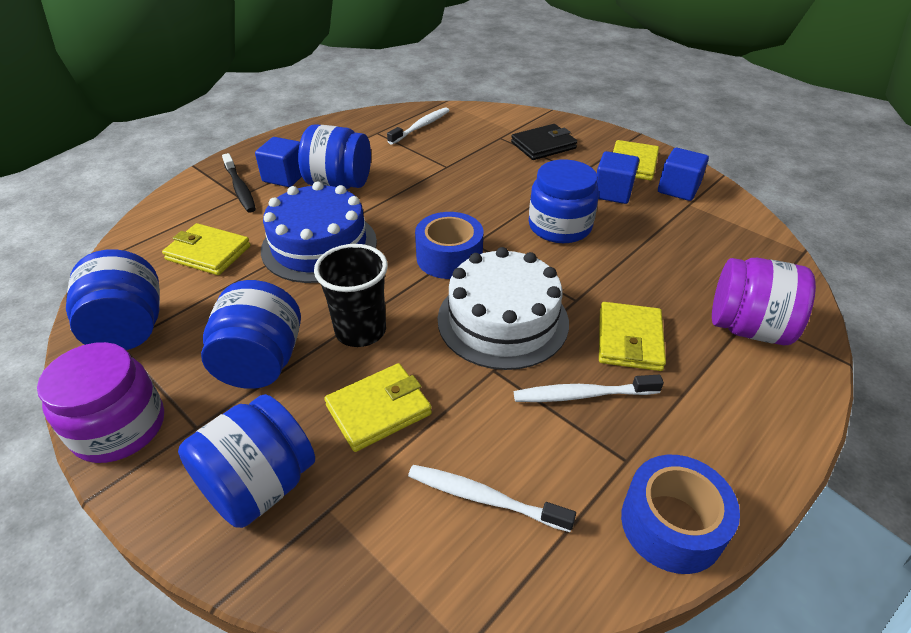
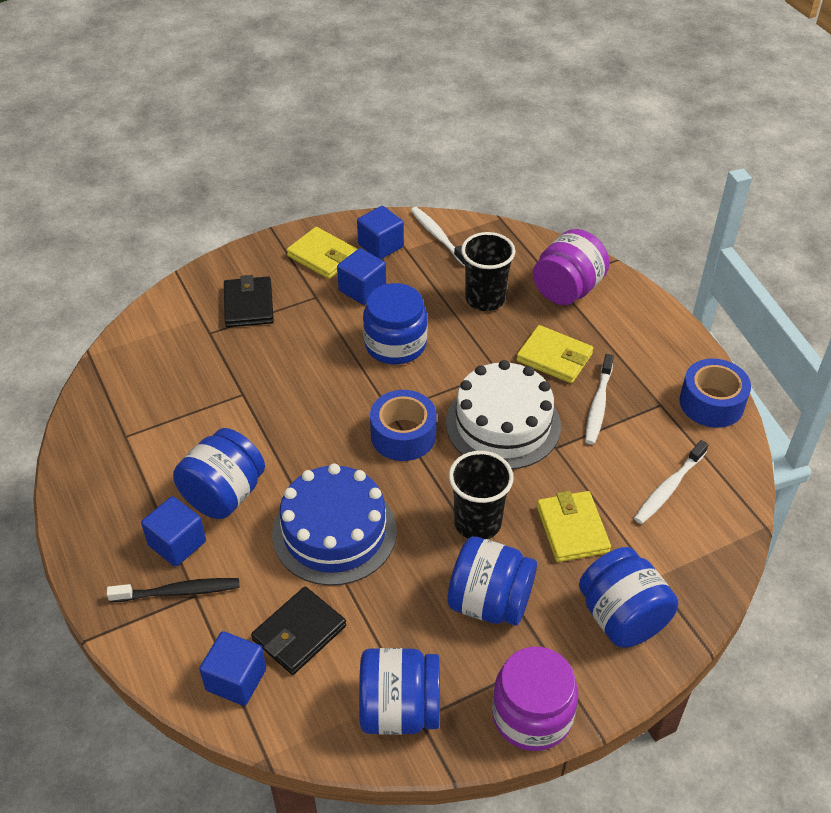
camera: 70 degrees left, 5 degrees up
yellow wallet [162,223,251,275] -> black wallet [251,587,346,675]
white toothbrush [387,107,450,145] -> white toothbrush moved to [410,207,465,266]
none -> blue cube [199,631,266,706]
none -> black cup [461,232,515,311]

